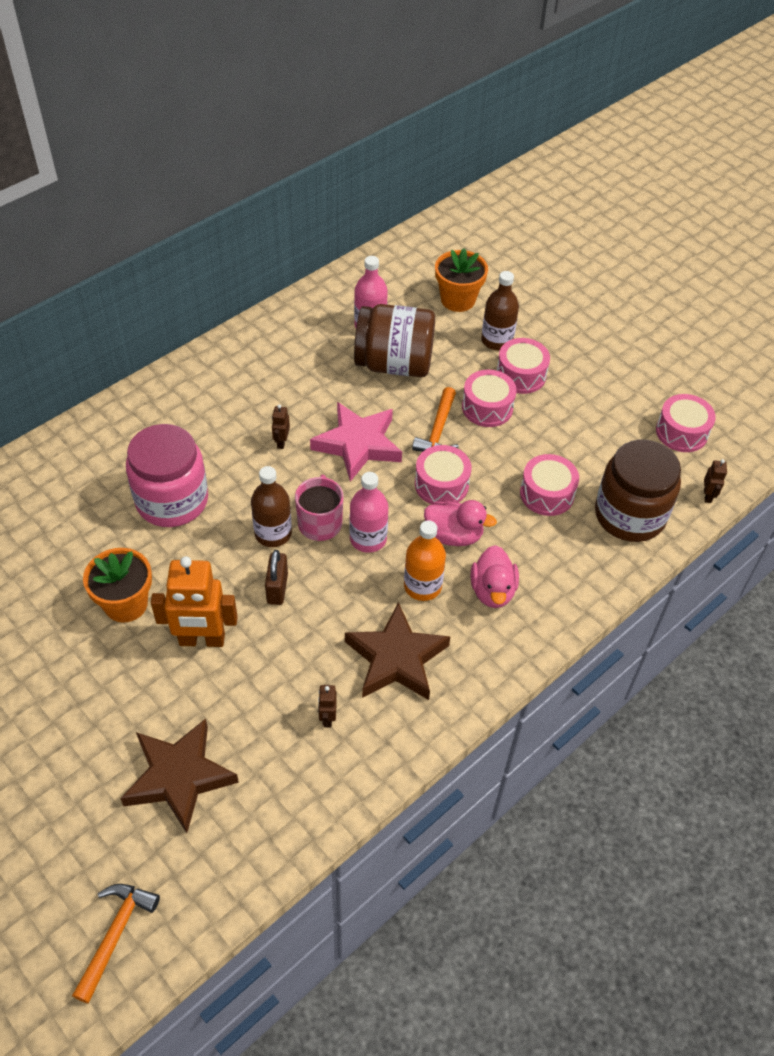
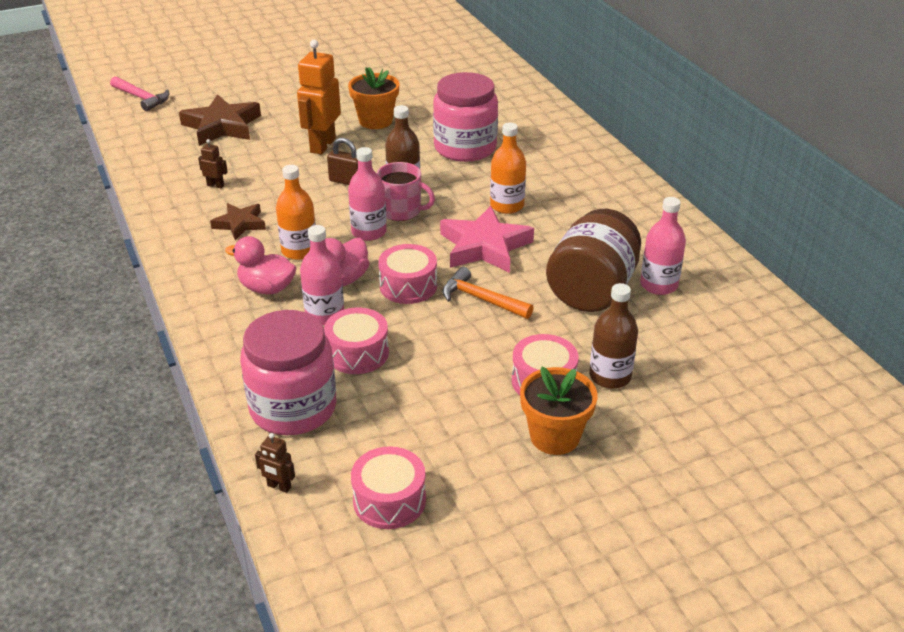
camera: 110 degrees right, 15 degrees down
orange hammer [72,884,160,1004] -> pink hammer [110,76,170,111]
brown robot [272,404,290,449] -> orange bottle [490,123,526,214]
brown star [345,602,451,700] -> brown star [210,203,266,240], size x0.59
orange flower pot [435,248,488,312] -> orange flower pot moved to [520,367,598,455]
pink drum [462,370,517,427] -> none
brown jar [595,440,681,542] -> pink jar [240,310,336,435]
none -> pink bottle [300,225,344,326]

